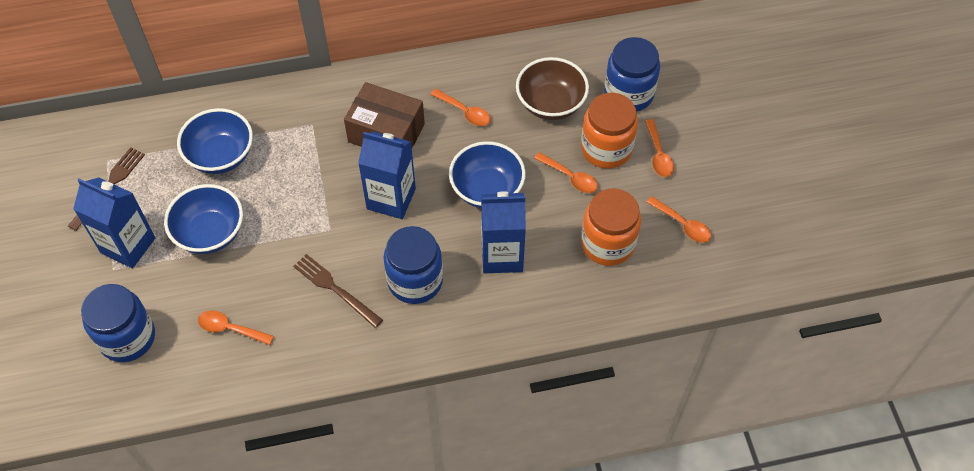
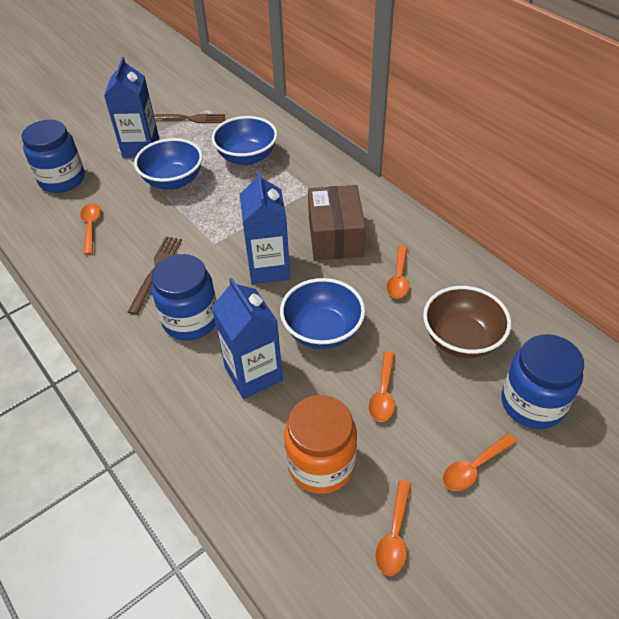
camera: 65 degrees right, 10 degrees down
orange jar [581,93,638,169] -> none

